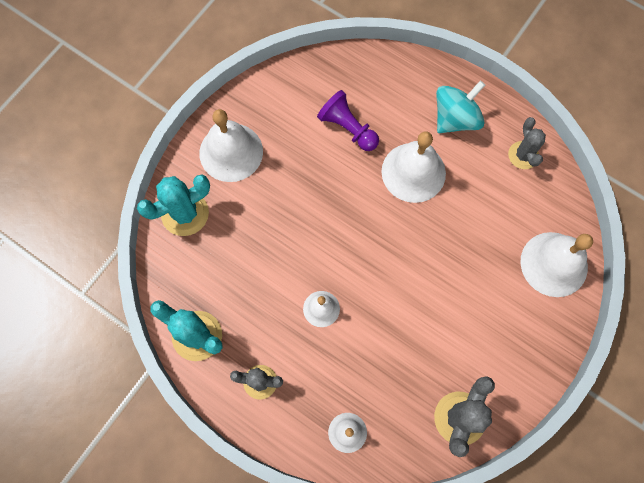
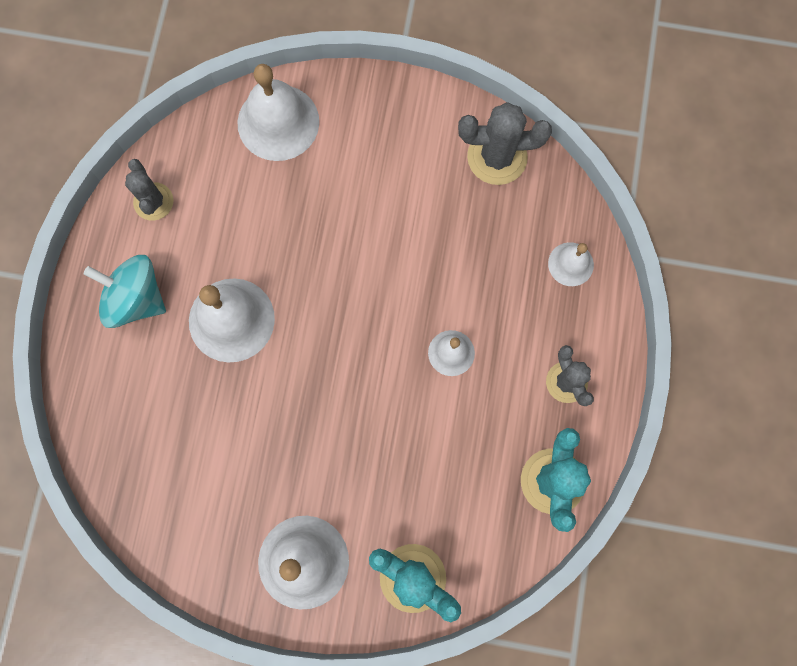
camera: 115 degrees left, 5 degrees up
purple pawn [317,90,379,151] -> none
grey cactus [508,117,546,169] -> grey cactus turned 75 degrees counterclockwise [125,159,174,221]

